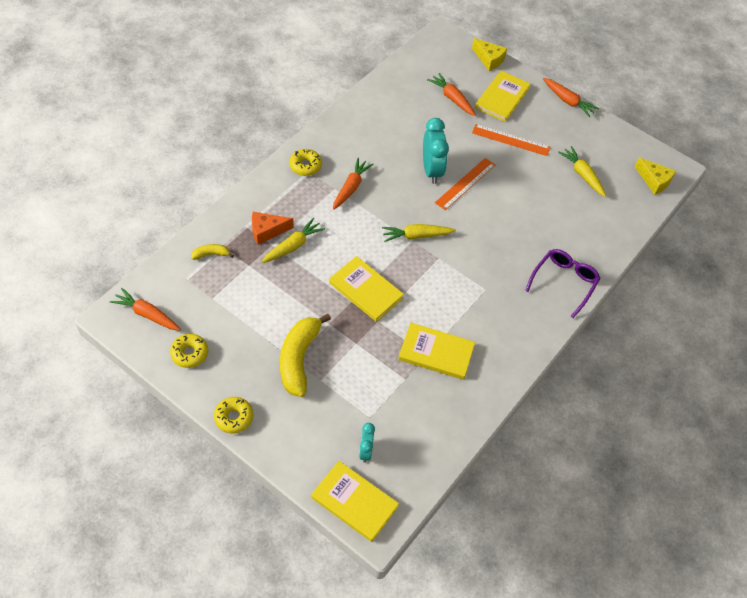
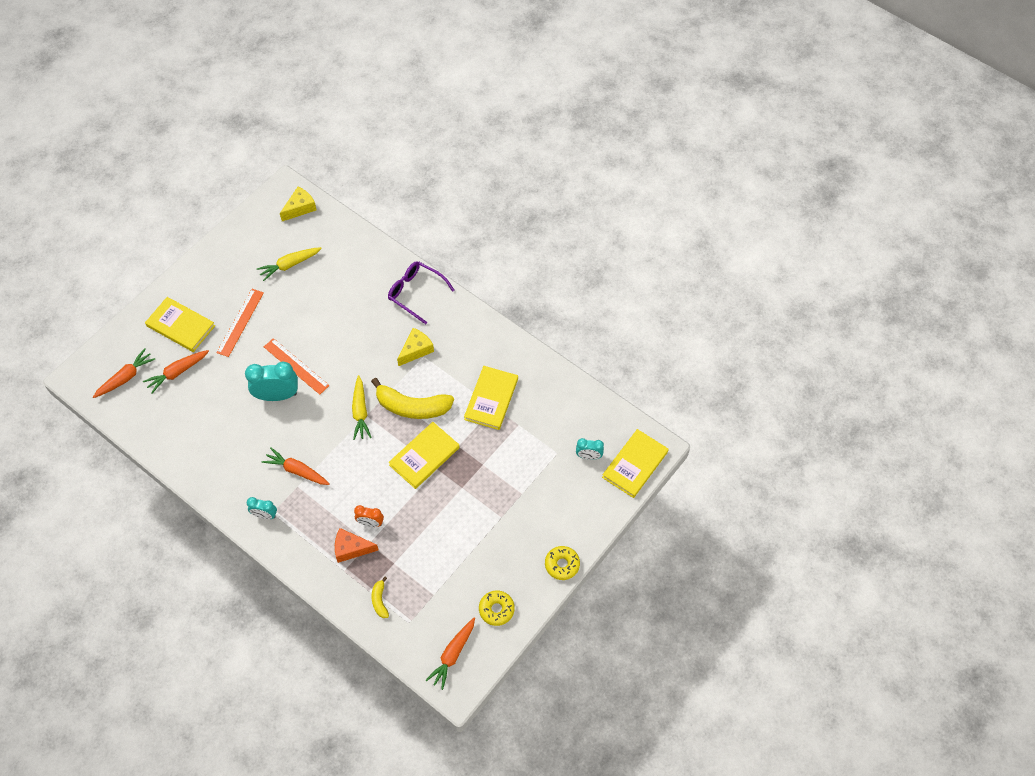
camera: 85 degrees left, 5 degrees up
orange cheese [252,212,294,245] -> orange cheese turned 105 degrees clockwise [335,528,378,563]
yellow carrot [262,218,325,263] -> orange clock [354,505,384,527]
yellow banana [280,314,331,397] -> yellow banana moved to [371,378,454,419]
yellow donut [289,149,322,176] -> turquoise clock [247,497,277,519]
yellow cheese [472,38,507,71] -> yellow cheese moved to [397,328,434,366]
orange carrot [543,78,599,117] -> orange carrot moved to [93,349,155,398]

